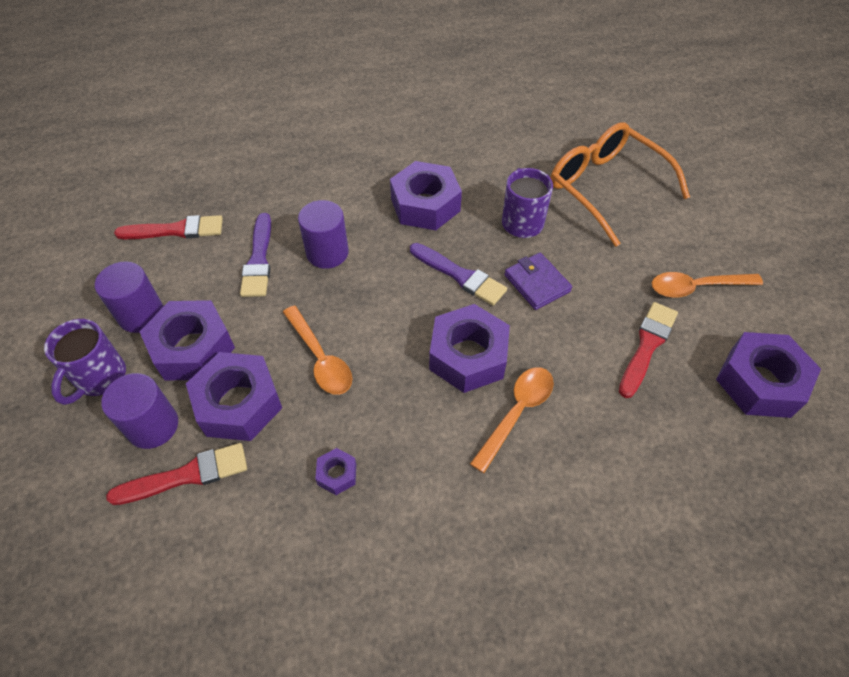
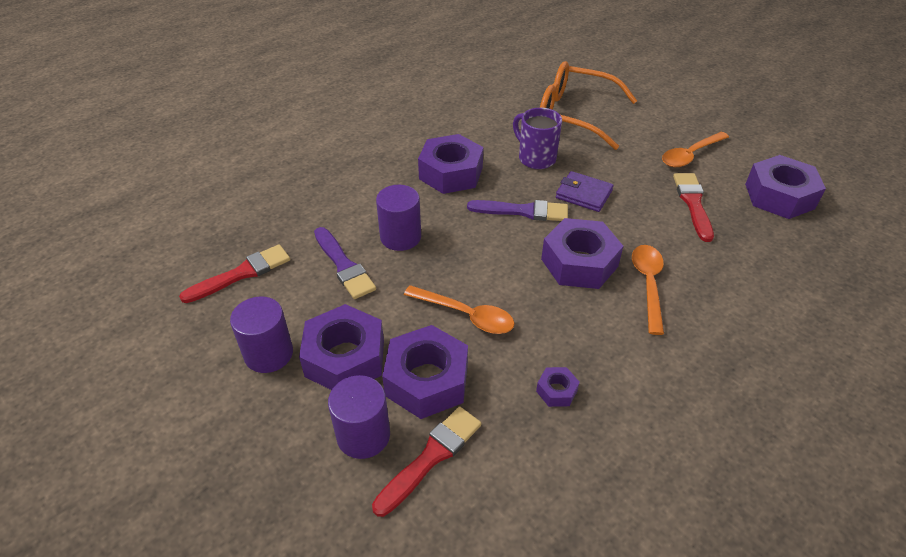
camera: 30 degrees left, 10 degrees down
purple mug [44,319,126,405] -> none

